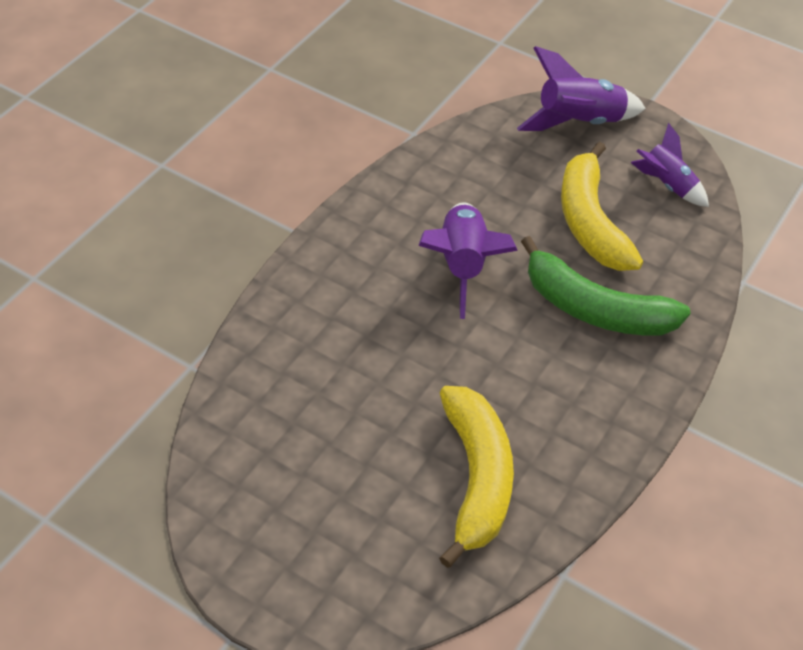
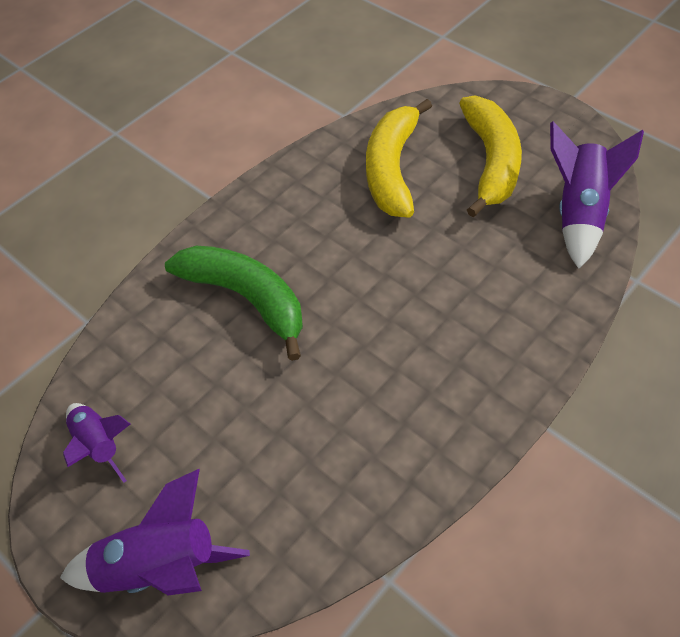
camera: 165 degrees left, 5 degrees up
purple rocket [418,202,518,319] -> purple rocket moved to [550,121,644,269]
yellow banana [561,142,643,271] -> yellow banana moved to [459,96,522,217]

